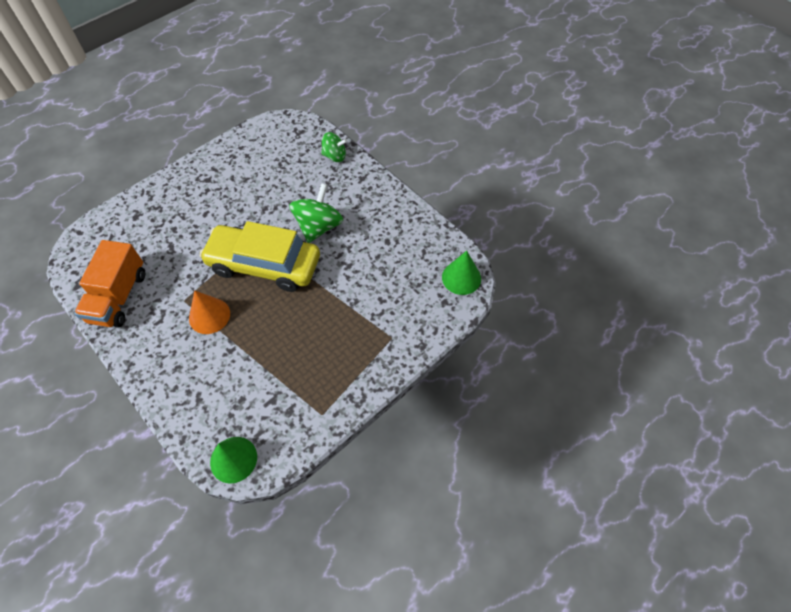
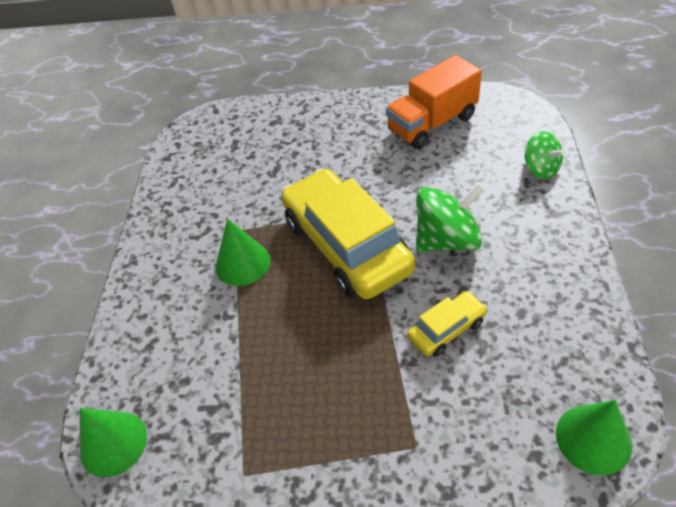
camera: 50 degrees right, 10 degrees down
orange truck [74,240,145,328] -> orange truck moved to [386,55,482,149]
orange cone [189,290,230,334] -> green cone [216,219,270,286]
none -> yellow car [407,291,487,357]

